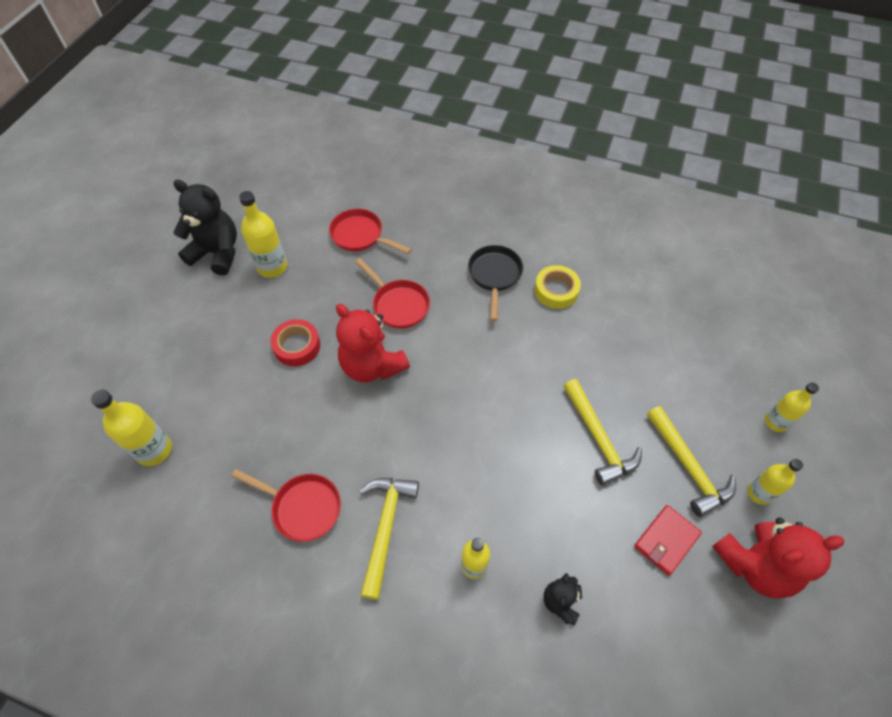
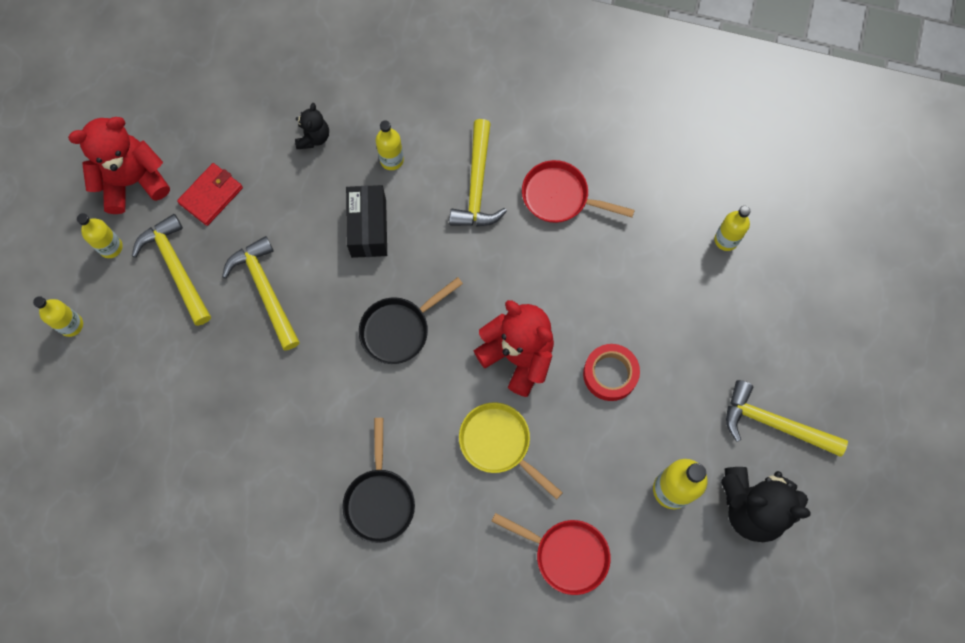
camera: 175 degrees right, 15 degrees up
yellow bottle [91,390,172,466] -> yellow bottle [714,206,750,251], size x0.66
red pan [355,258,430,329] -> yellow pan [459,402,563,500]
yellow tape [534,265,581,309] -> none
none -> black box [346,185,387,258]
none -> black pan [359,277,463,364]
none -> yellow hammer [726,380,848,457]

